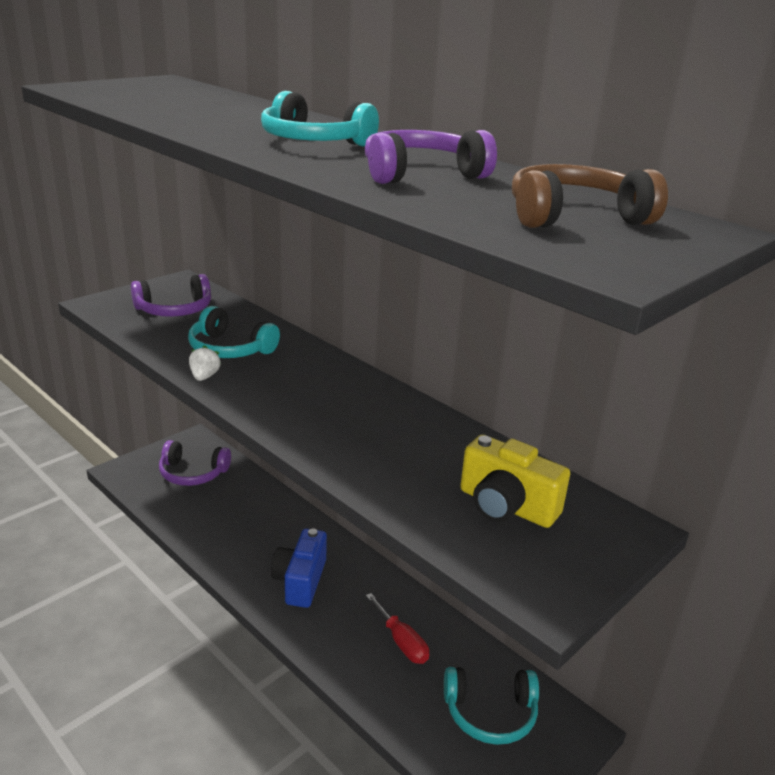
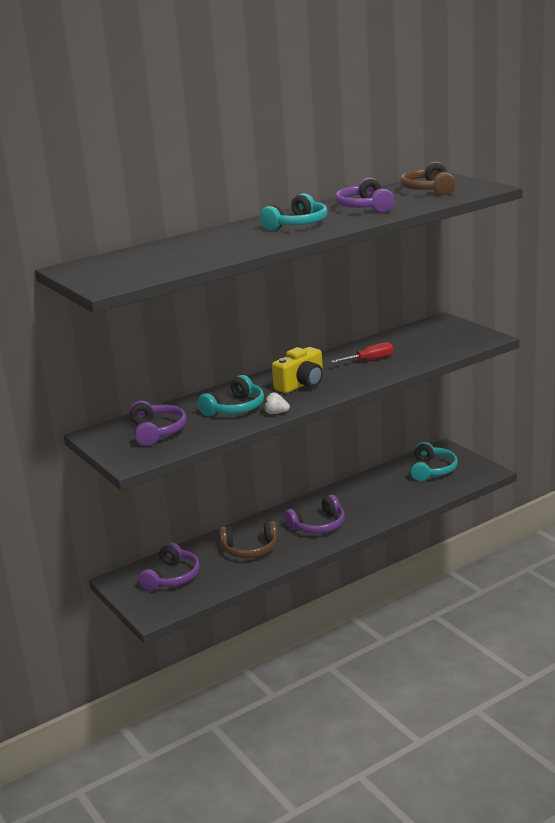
camera: 75 degrees left, 5 degrees down
blue camera [271,529,327,608] -> purple headphones [284,495,345,533]
red screwdriver [366,593,429,664] -> red screwdriver moved to [331,342,394,363]
yellow camera [460,435,570,528] -> yellow camera moved to [272,347,323,393]
none -> brown headphones [219,521,278,558]

